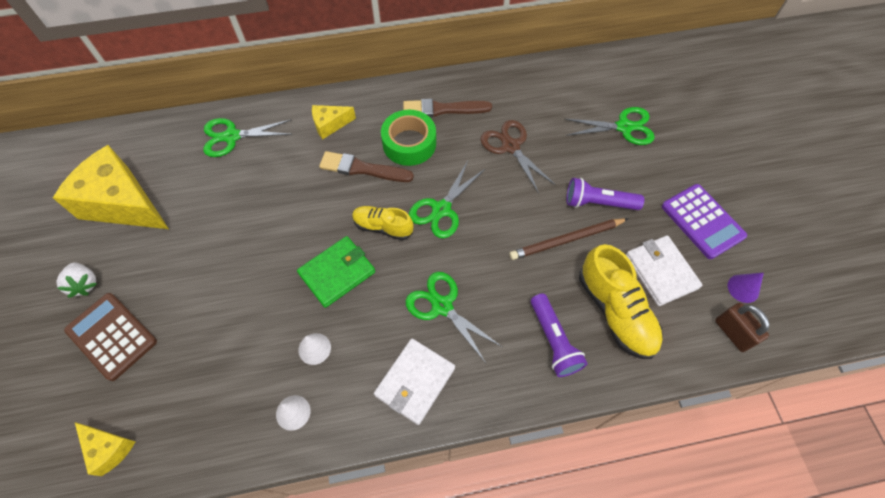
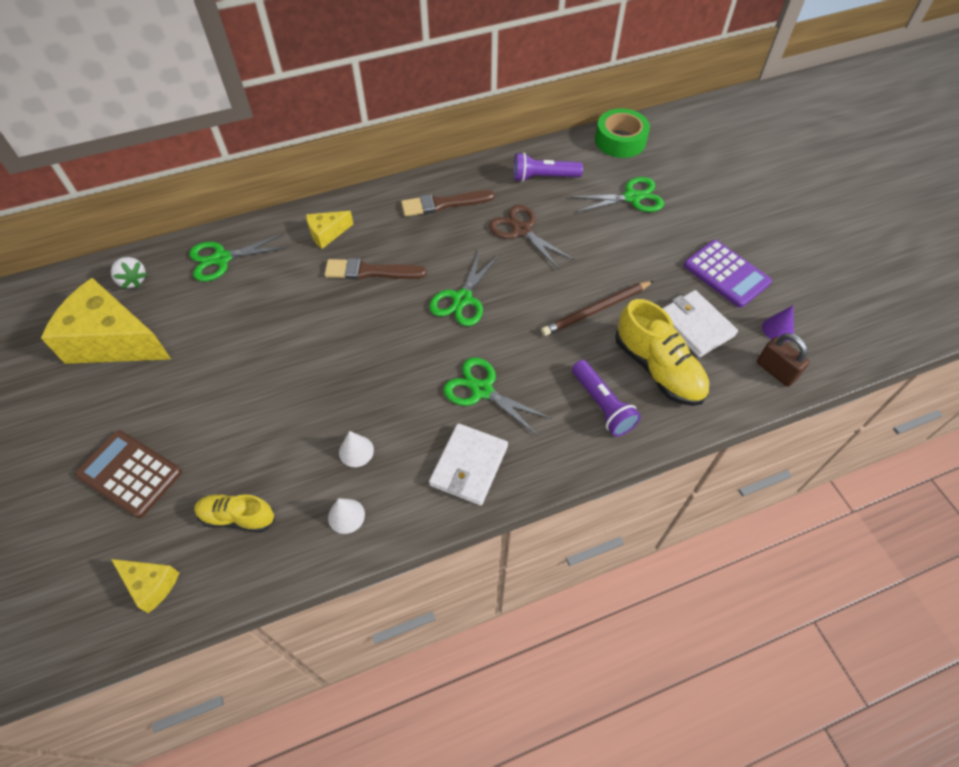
camera: 10 degrees left, 5 degrees down
white strawberry [56,262,97,298] -> white strawberry moved to [111,257,148,289]
green wallet [297,236,375,308] -> none
yellow shoe [352,206,414,240] -> yellow shoe moved to [194,494,275,532]
green tape [381,110,436,166] -> green tape moved to [595,108,650,158]
purple flashlight [566,178,644,210] -> purple flashlight moved to [513,152,583,182]

